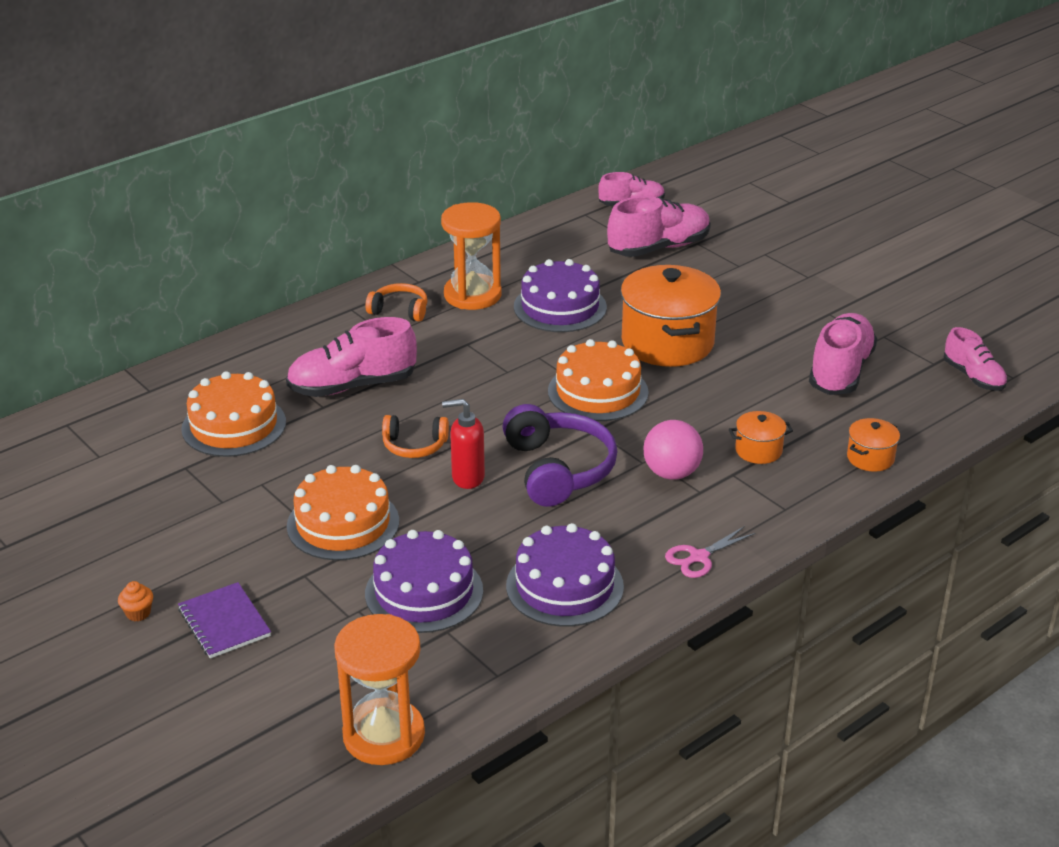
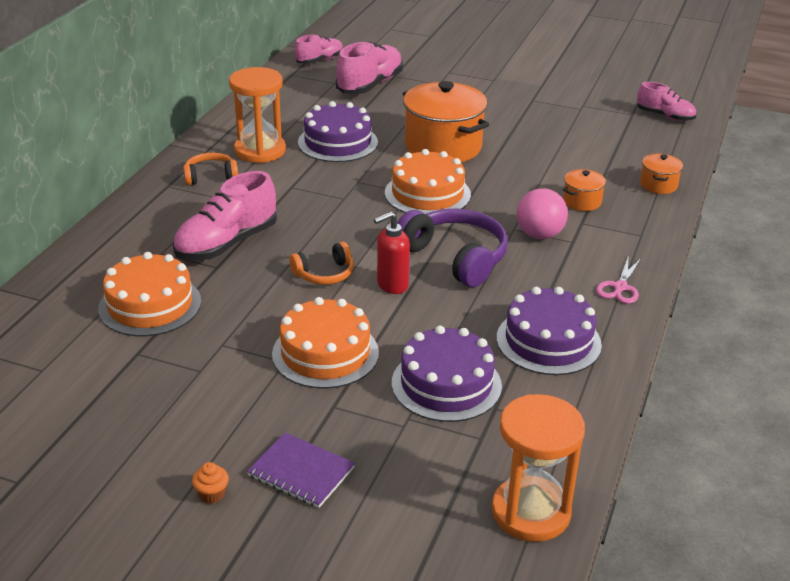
camera: 30 degrees left, 0 degrees up
pink shoe [809,313,877,395] -> none

